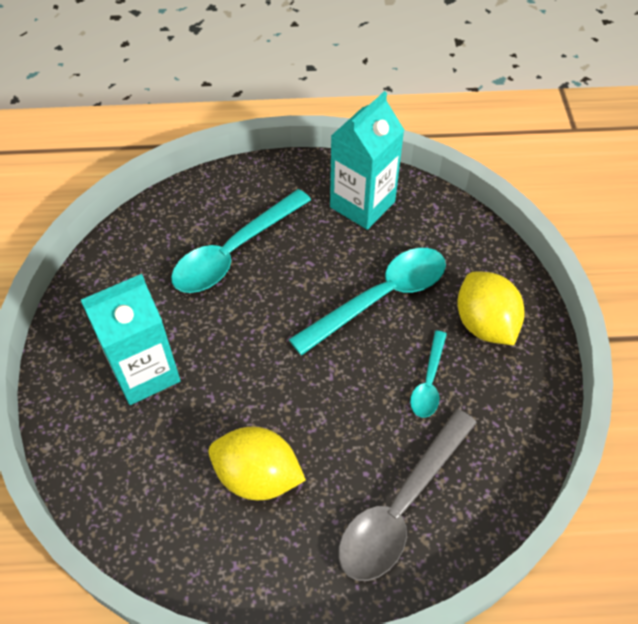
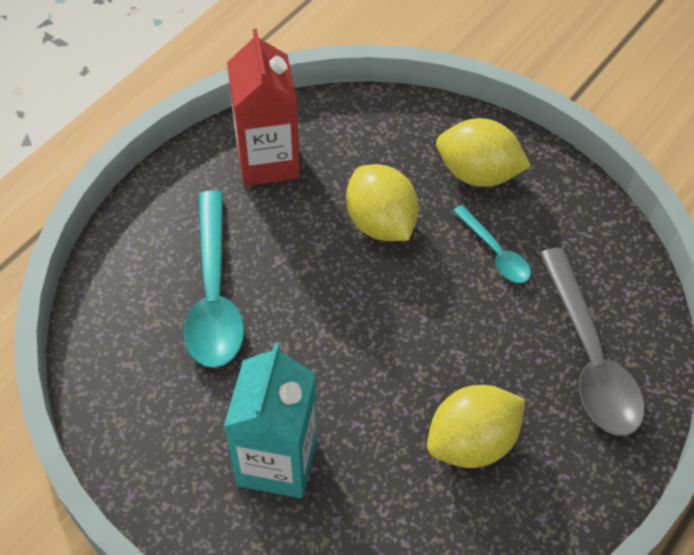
camera: 50 degrees left, 0 degrees up
turquoise spoon [289,248,446,356] -> yellow lemon [346,164,419,241]
turquoise carton [330,91,404,230] -> red carton [227,29,300,186]

